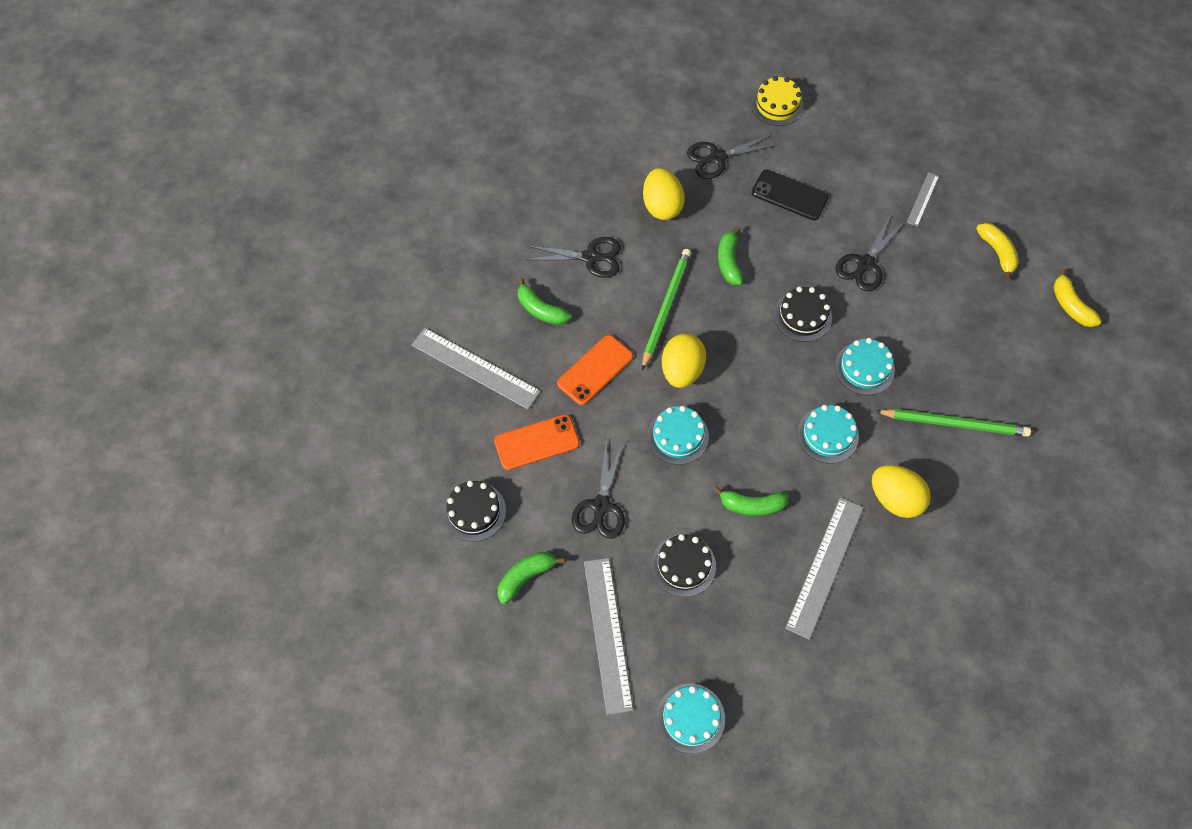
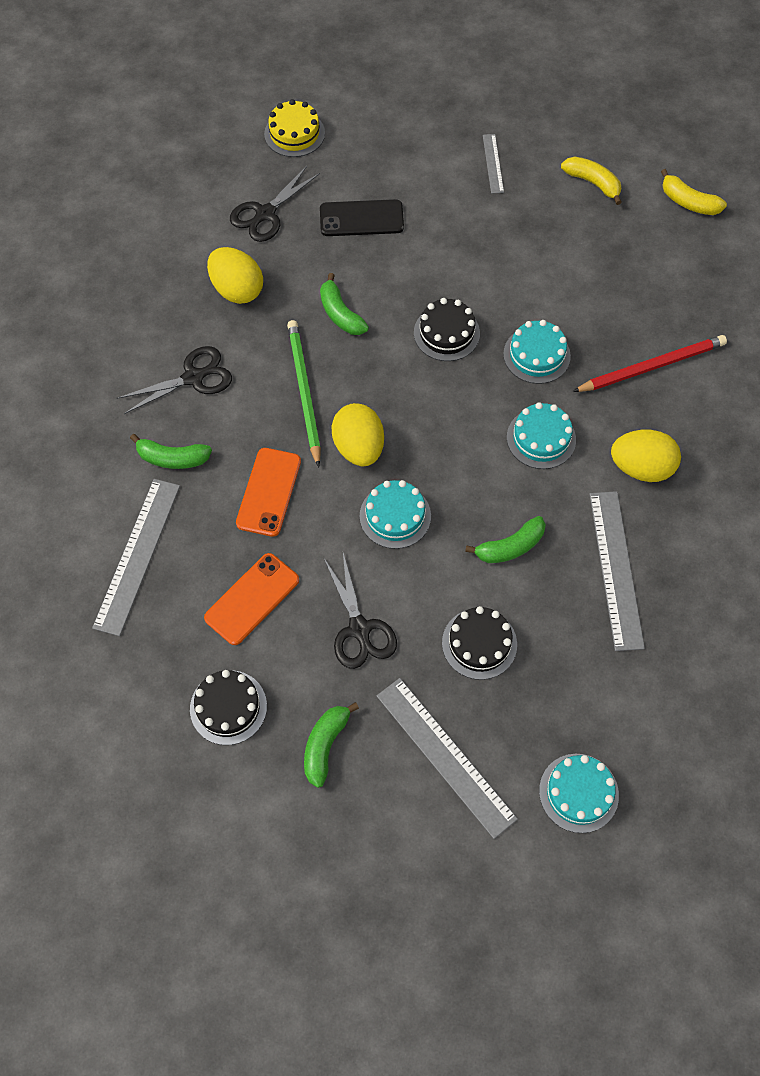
camera: 30 degrees left, 0 degrees up
grey ruler [412,328,541,409] -> grey ruler turned 75 degrees counterclockwise [92,479,180,636]
black scissors [835,216,904,291] -> none
green pencil [875,409,1031,437] -> red pencil [572,335,727,392]

